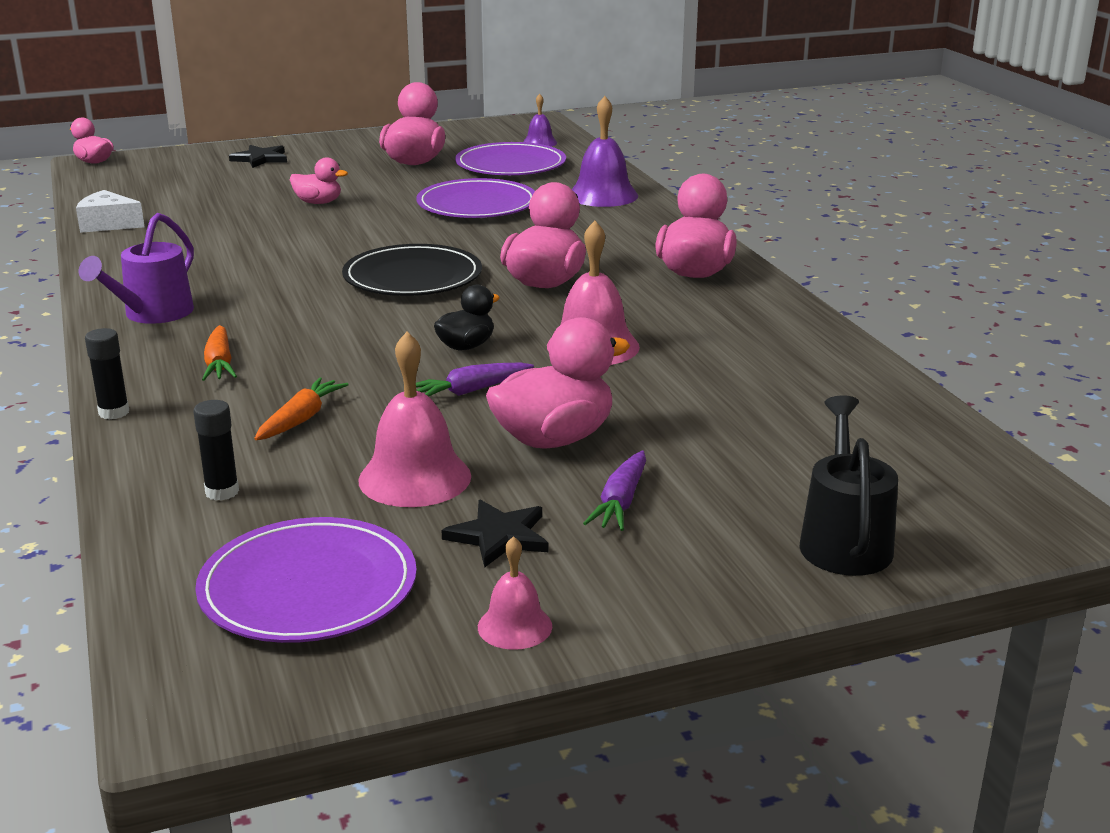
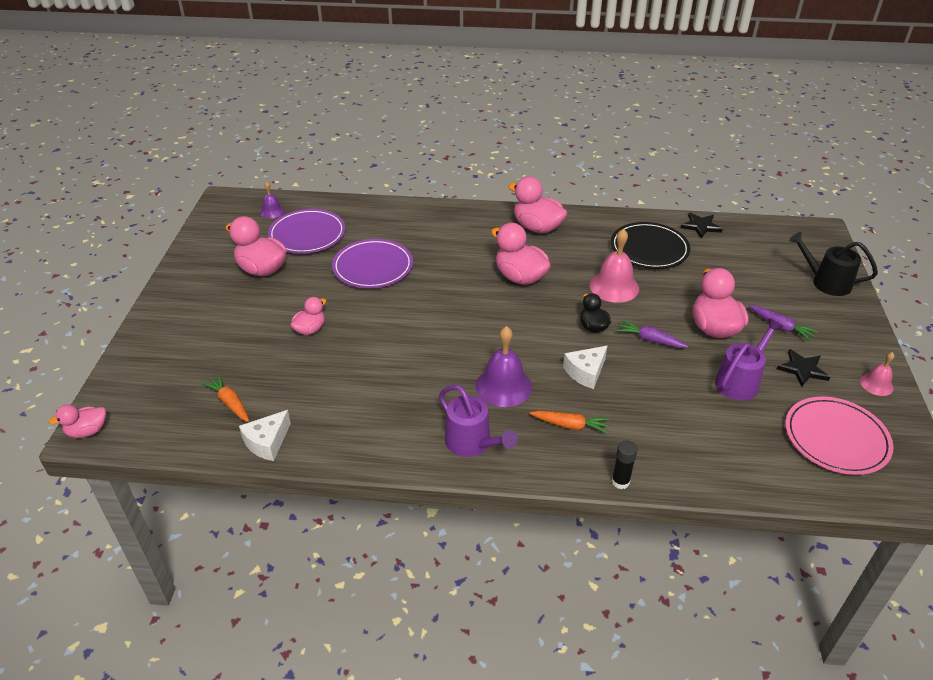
camera: 65 degrees left, 15 degrees up
black glue stick [193,400,239,501] -> none
purple plate [195,517,417,643] -> pink plate [785,396,894,475]
black star [229,145,287,168] -> black star moved to [680,212,723,239]
orange carrot [254,377,349,440] -> orange carrot moved to [202,374,249,422]
black plate [342,244,482,296] -> black plate moved to [611,222,690,269]
pink bell [358,332,471,507] -> purple watering can [715,319,783,401]
purple carrot [416,363,534,397] -> purple carrot turned 120 degrees clockwise [617,320,689,348]
purple bell [572,96,638,207] -> purple bell moved to [476,326,532,407]
none -> white cheese [563,346,607,389]

